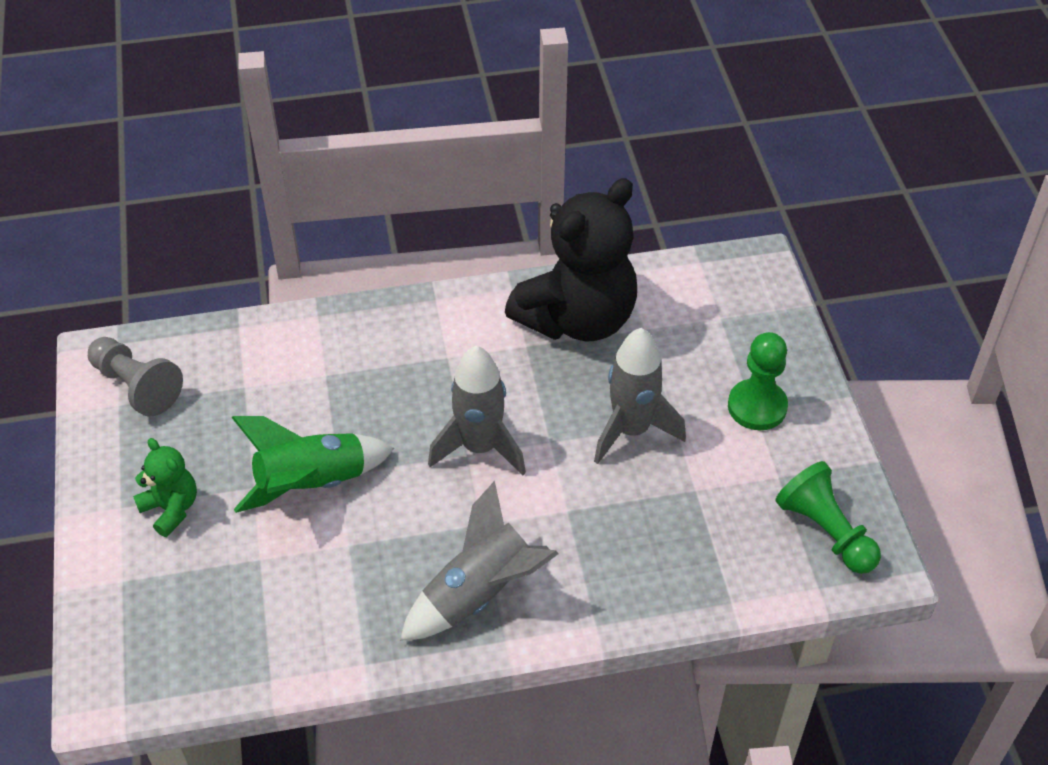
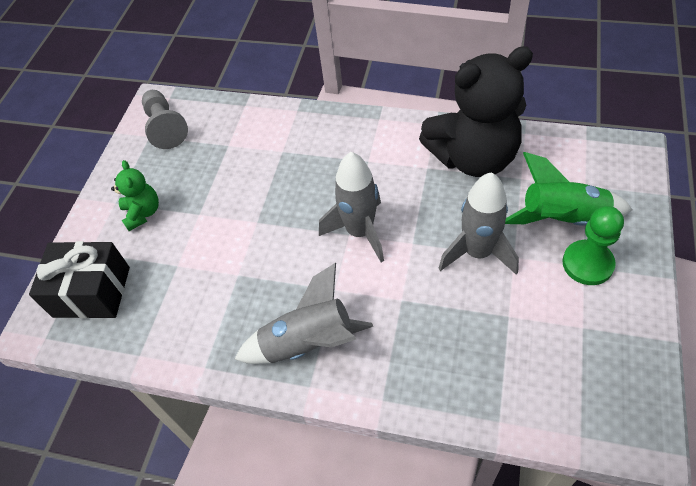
camera: 30 degrees right, 5 degrees up
green rocket [231,416,394,513] -> green rocket moved to [505,152,632,225]
green pawn [775,461,881,574] -> none
none -> black gift [29,241,130,319]

